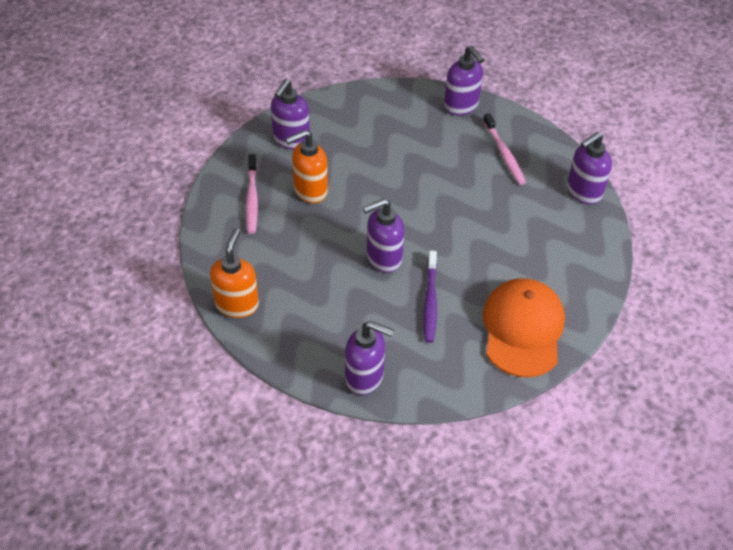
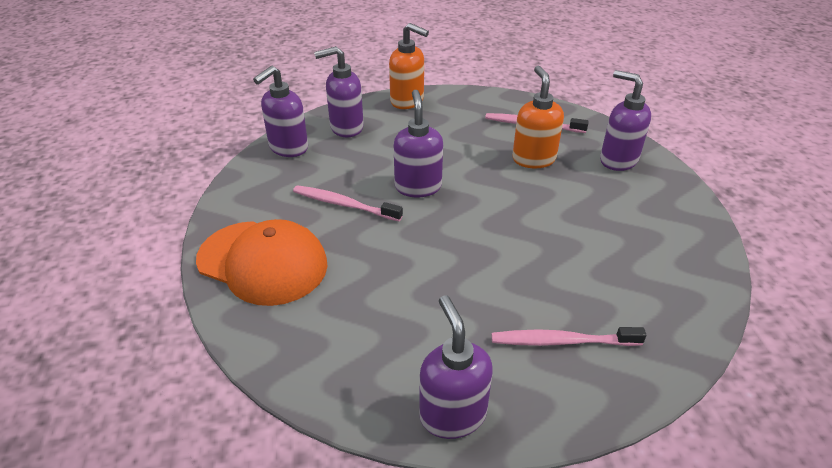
camera: 110 degrees right, 10 degrees down
purple toothbrush [423,250,437,343] -> pink toothbrush [293,185,403,221]
purple soap dispenser [444,46,484,115] -> purple soap dispenser moved to [314,46,364,137]

